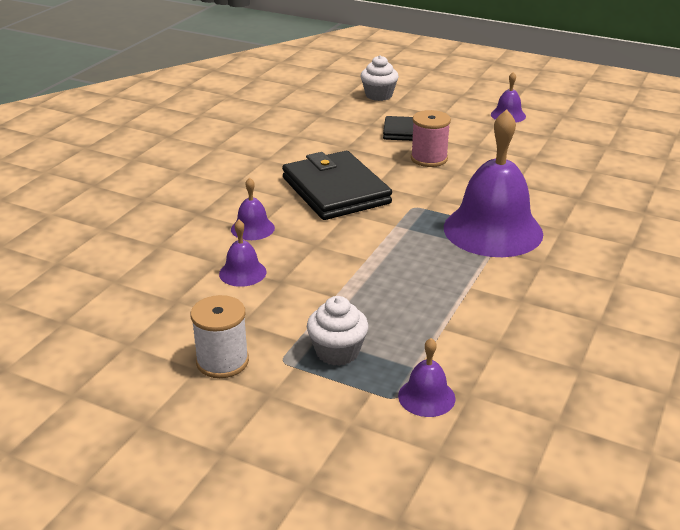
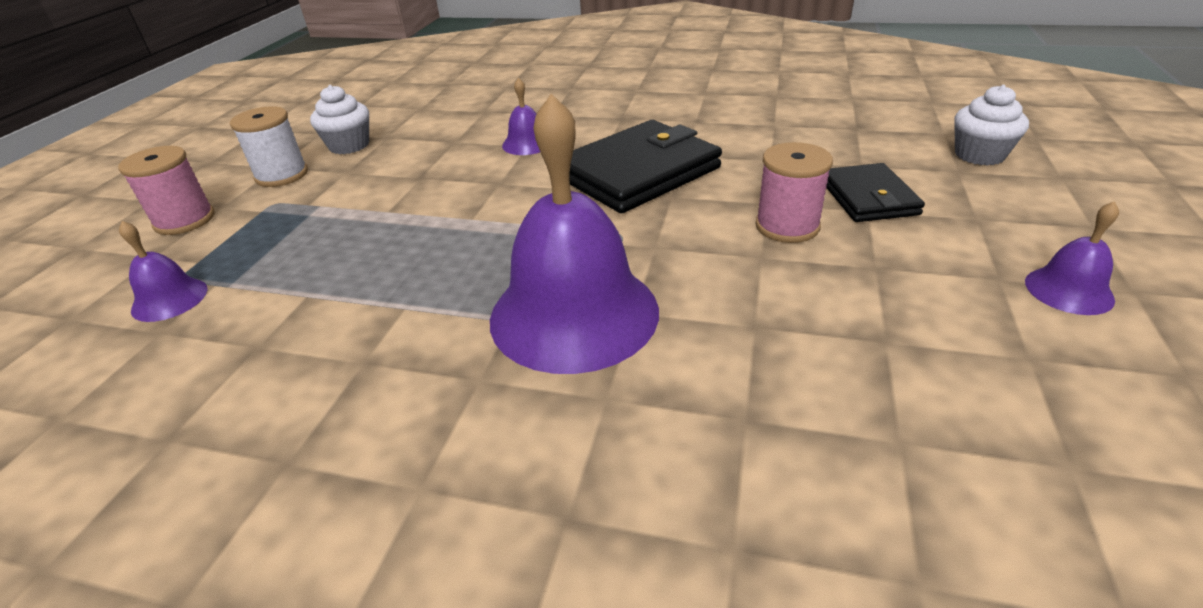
camera: 80 degrees right, 5 degrees up
purple bell [219,220,266,287] -> none
white cupcake [307,296,369,366] -> white cupcake moved to [310,85,369,154]
none -> pink spool [118,146,215,235]

